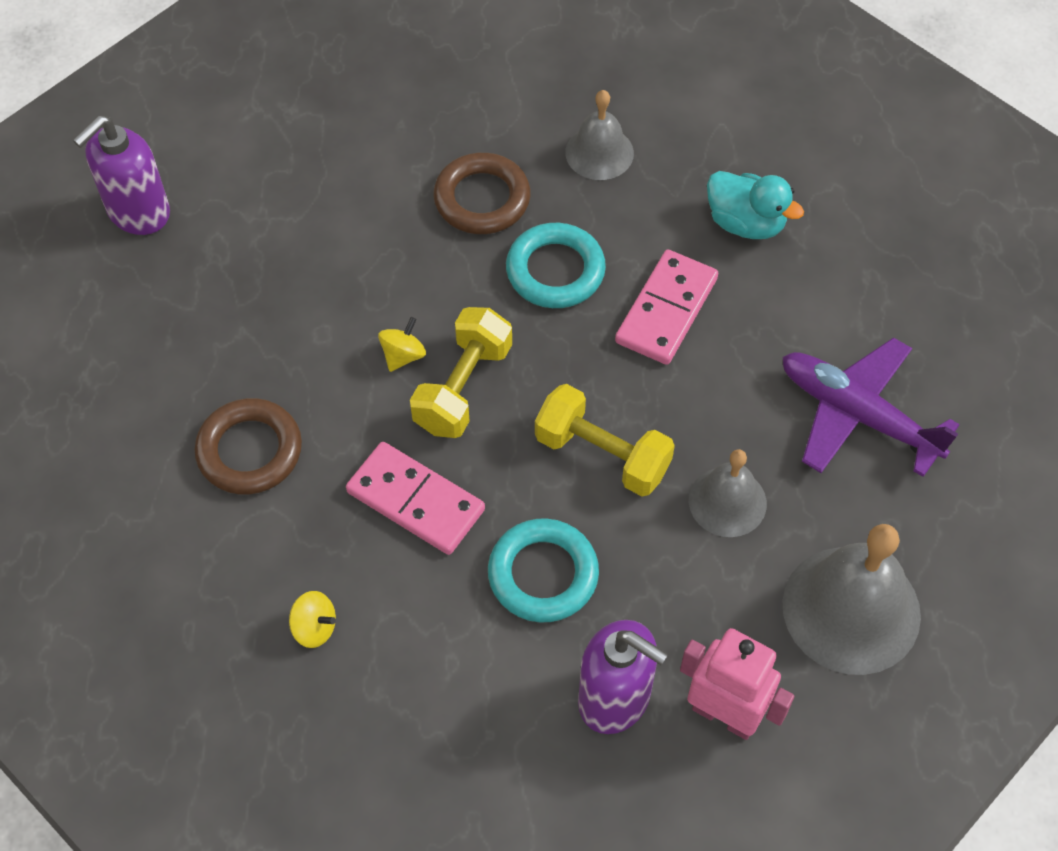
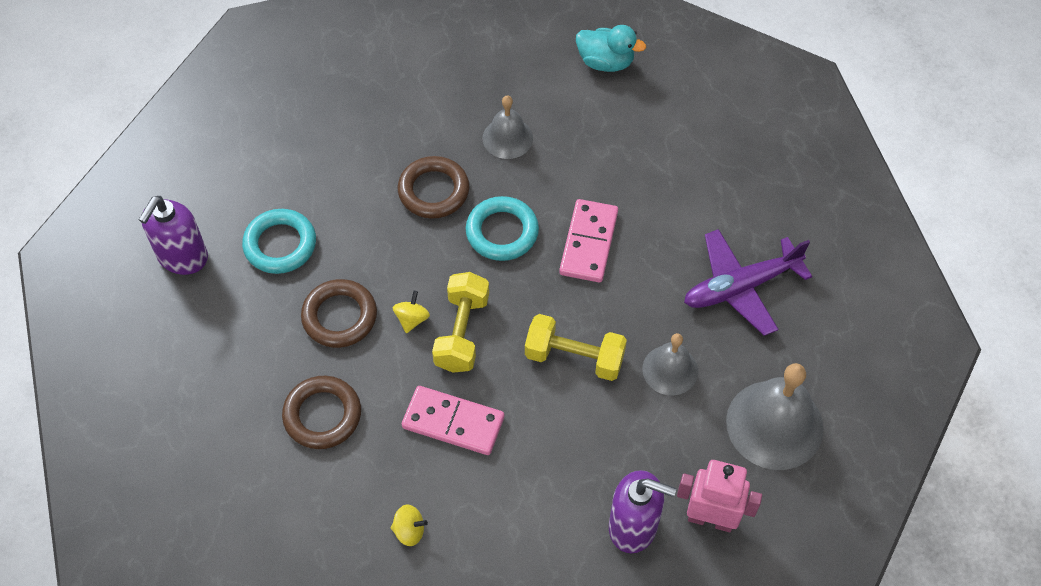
camera: 15 degrees left, 0 degrees up
turquoise ring [488,518,599,622] -> turquoise ring moved to [242,209,316,274]
turquoise duck [707,171,804,239] -> turquoise duck moved to [576,25,646,72]
purple plane [782,337,959,477] -> purple plane turned 45 degrees counterclockwise [684,229,812,336]
none -> brown ring [301,279,377,348]

